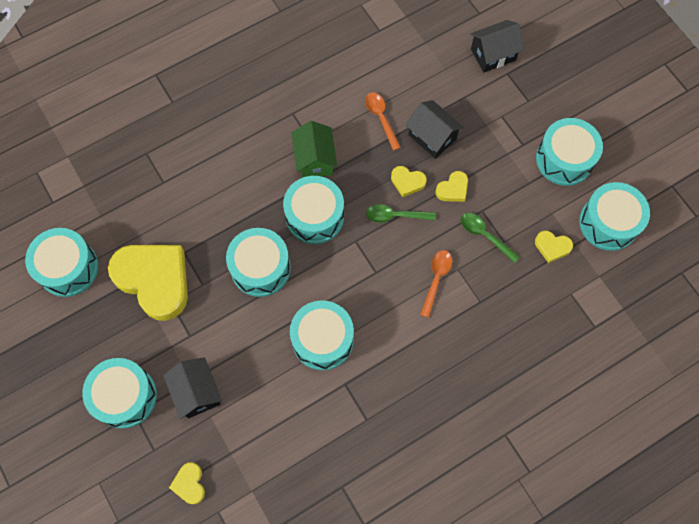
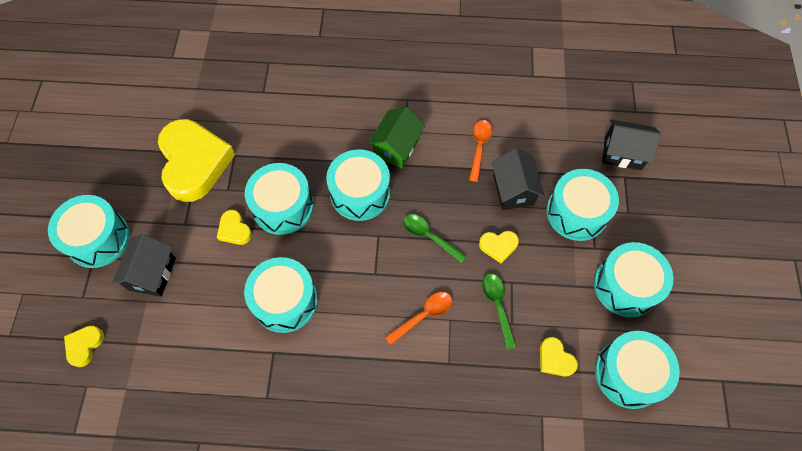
camera: 35 degrees right, 5 degrees down
turquoise drum [25,228,98,297] -> turquoise drum moved to [546,169,619,241]
yellow heart [391,166,427,197] -> yellow heart moved to [217,210,252,245]

